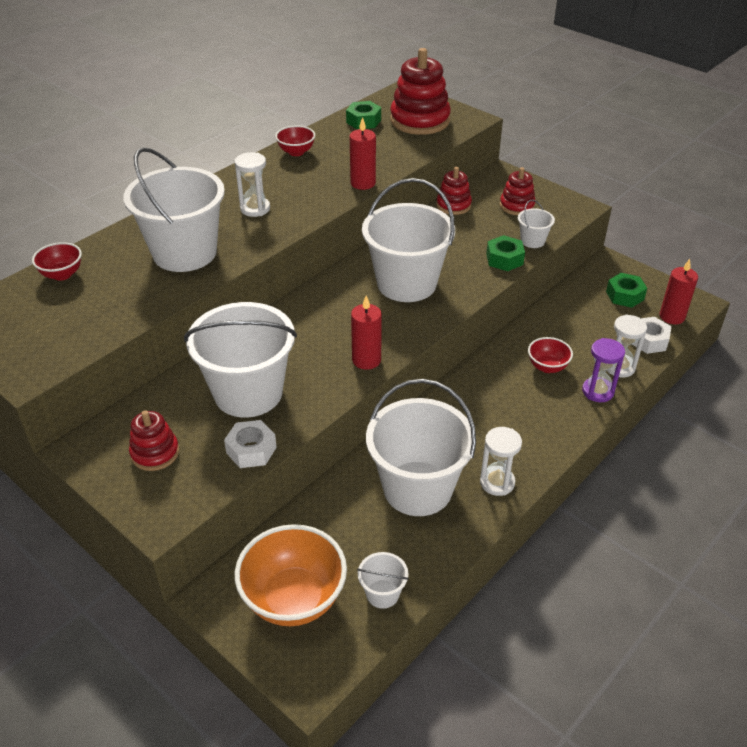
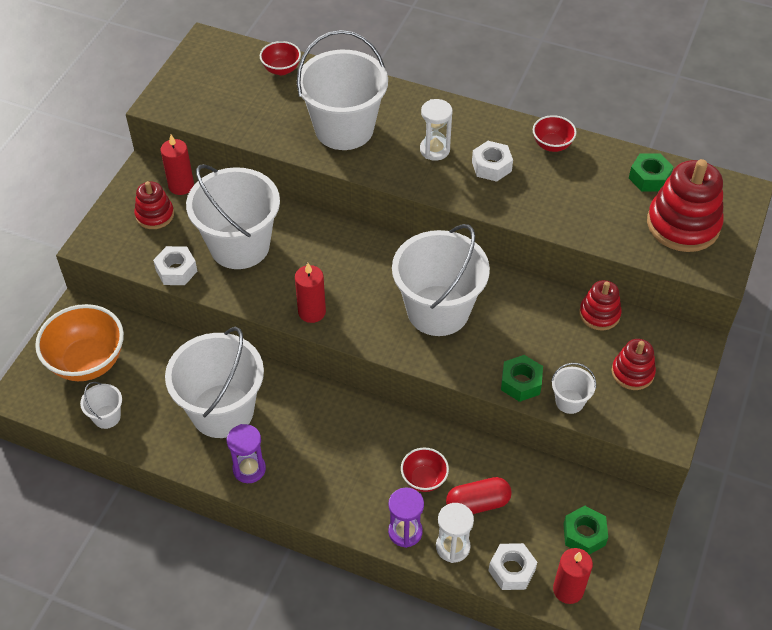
camera: 70 degrees right, 10 degrees up
red candle [350,117,376,190] -> red candle moved to [161,135,194,195]
white hourglass [480,427,522,496] -> purple hourglass [227,424,266,483]
none -> red capsule [446,477,512,514]
none -> white nut [472,141,513,182]

